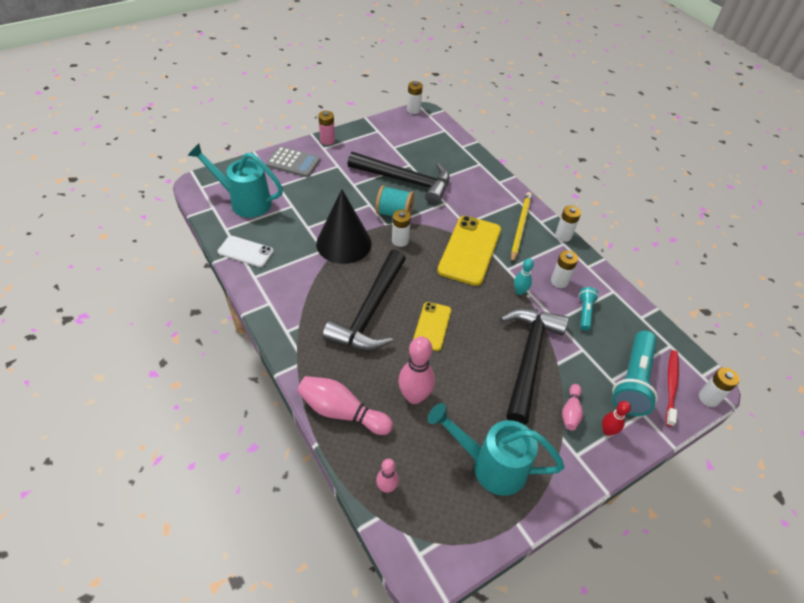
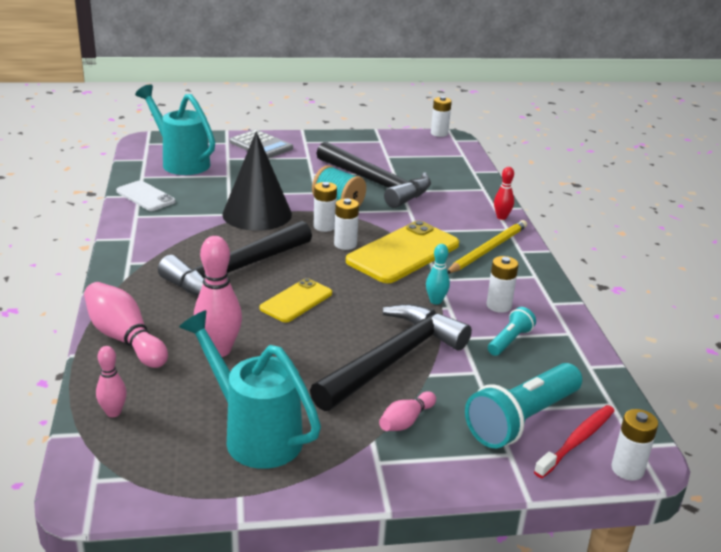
camera: 25 degrees right, 20 degrees down
pink battery [318,111,335,145] -> none
white battery [555,205,581,242] -> white battery moved to [334,198,359,250]
red bowling pin [602,401,631,436] -> red bowling pin moved to [494,167,514,220]

